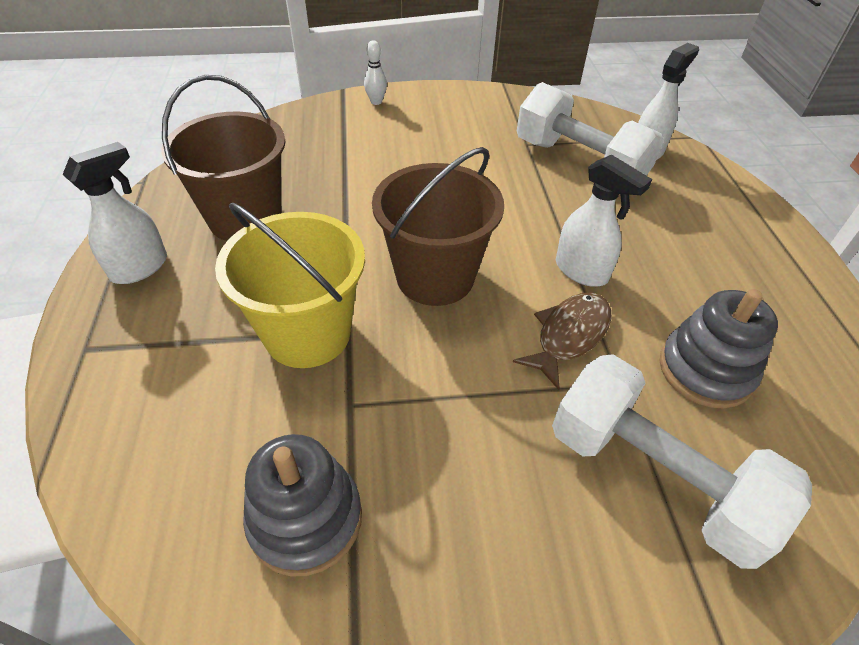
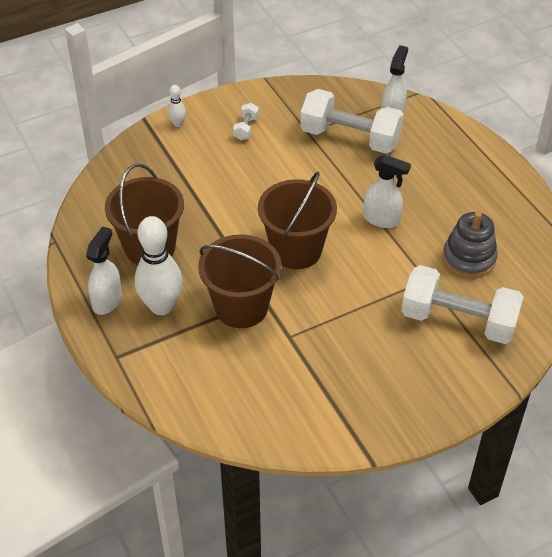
camera: 20 degrees left, 0 degrees up
yellow bucket [215,203,365,368] -> brown bucket [198,234,282,328]
grey stacking toy [243,434,362,576] -> none
brown fish [513,293,612,390] -> none
none -> white bowling pin [135,216,183,315]
none -> white dumbbell [233,103,259,140]

